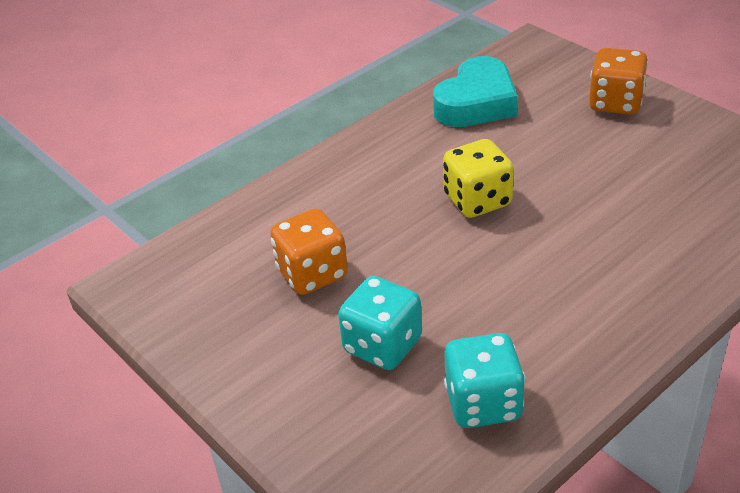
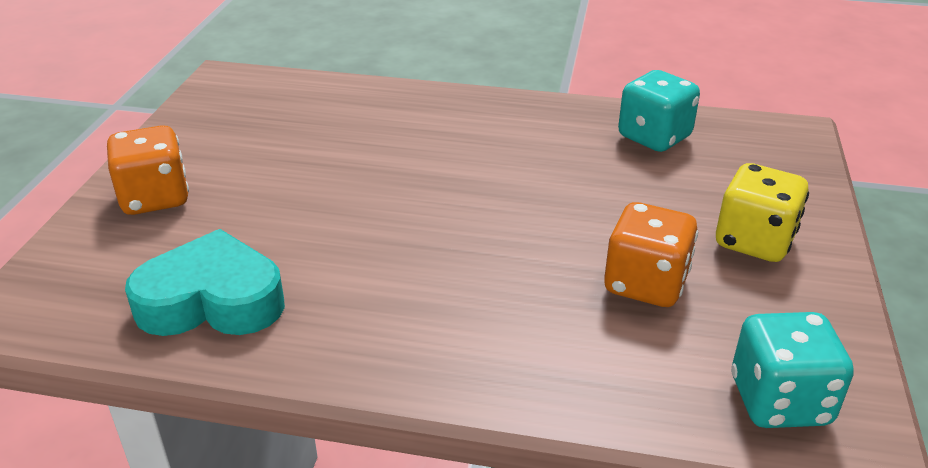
camera: 130 degrees left, 5 degrees down
turquoise dice [338,276,422,370] -> turquoise dice moved to [731,312,854,428]
yellow dice [443,139,514,218] -> yellow dice moved to [716,163,809,262]

